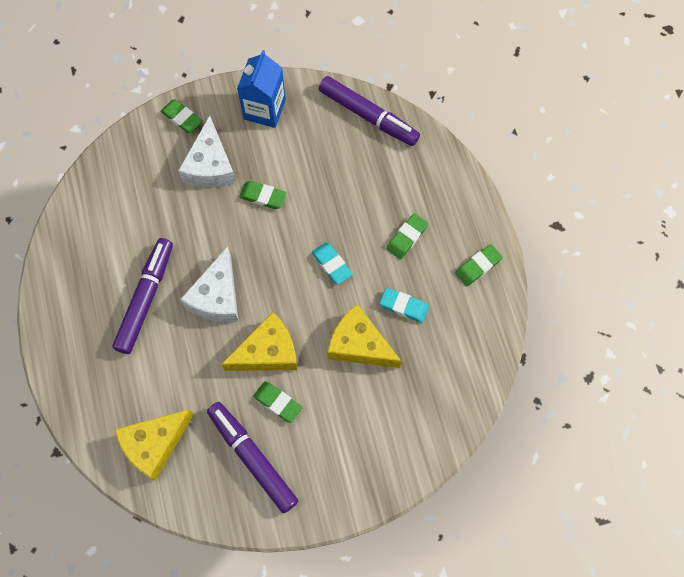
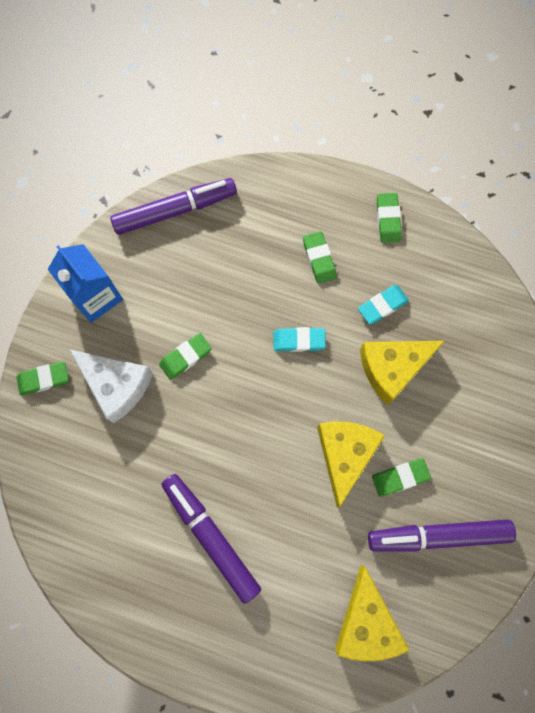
camera: 55 degrees left, 5 degrees up
white cheese [180,246,239,322] -> none

